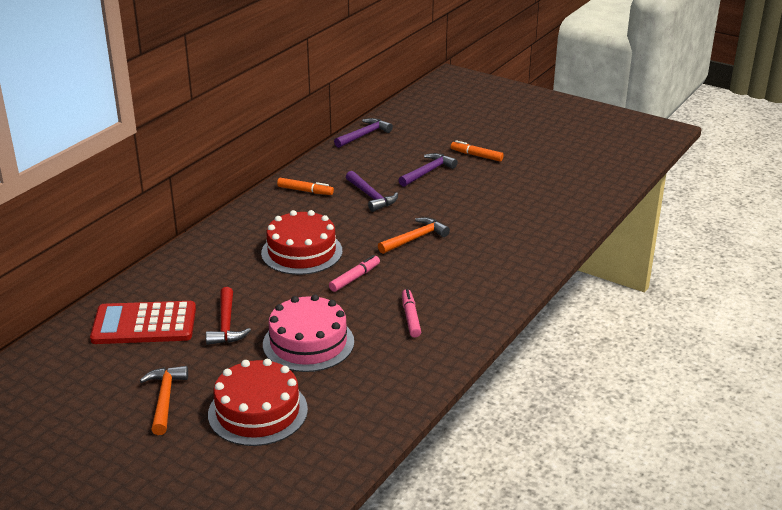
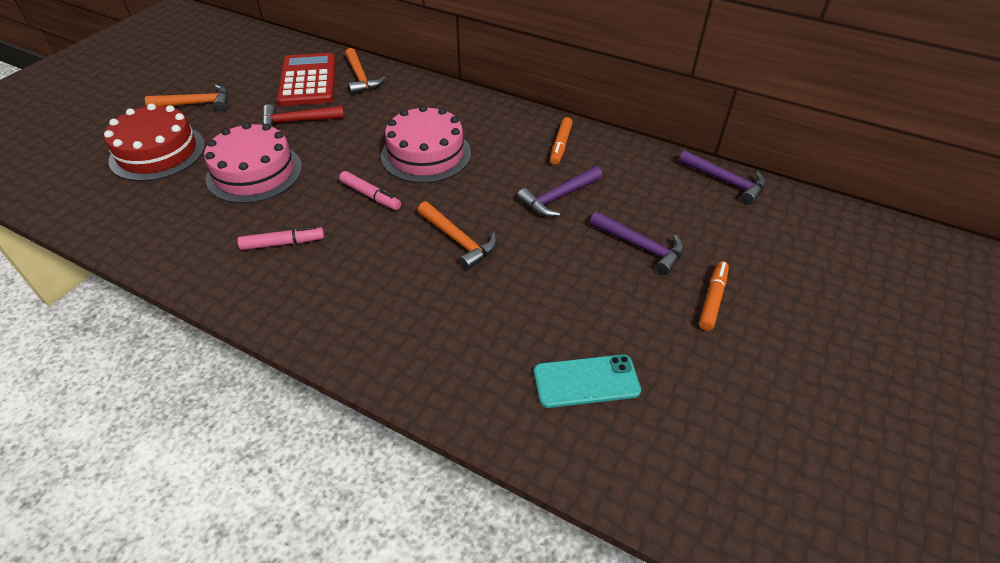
camera: 85 degrees right, 15 degrees up
red cake [261,210,342,275] -> pink cake [381,105,471,183]
none -> orange hammer [345,48,386,95]
none -> turquoise phone [534,354,641,408]

